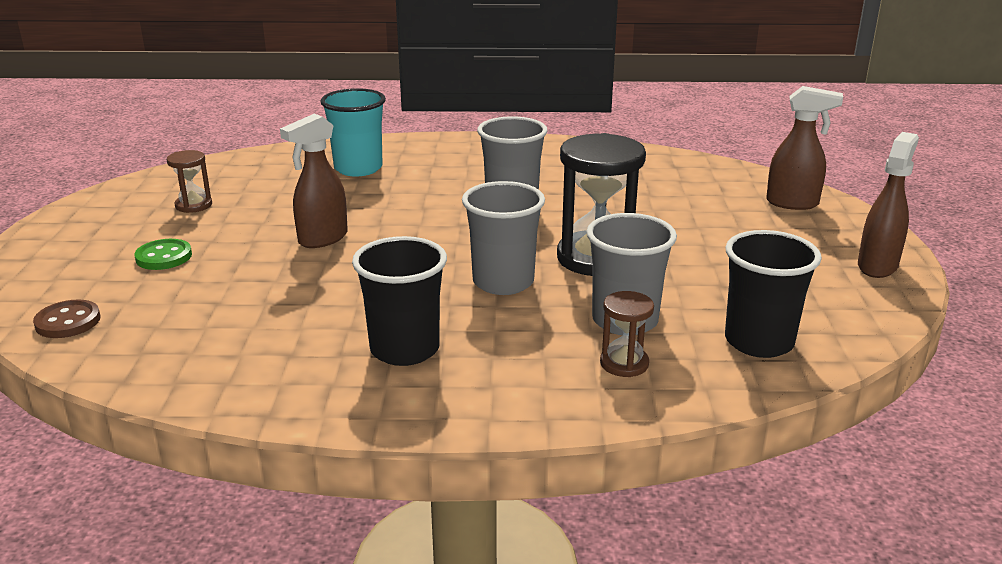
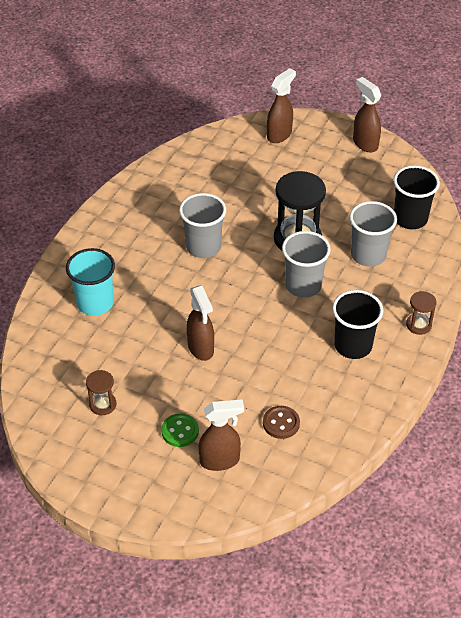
camera: 65 degrees left, 20 degrees up
brown button [33,300,100,338] -> brown button moved to [263,406,300,439]
brown hourglass [600,291,654,377] -> brown hourglass moved to [406,291,437,335]
none -> brown spray bottle [199,400,244,471]

